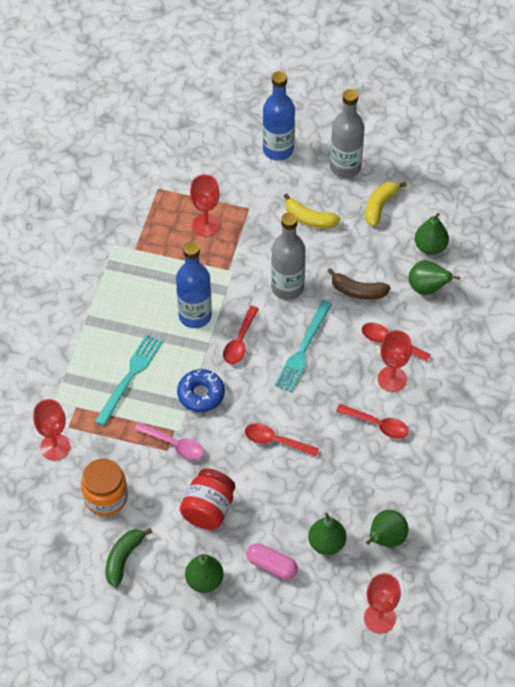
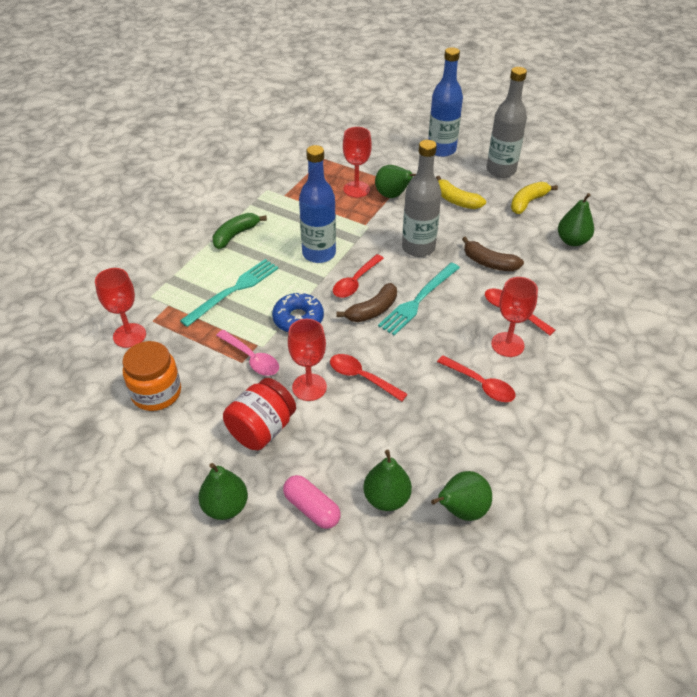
camera: 15 degrees right, 10 degrees down
green banana [106,528,153,587] -> green banana moved to [213,213,267,249]
red goblet [364,573,401,634] -> red goblet moved to [288,319,327,401]
green pear [409,260,460,295] -> green pear moved to [375,165,416,198]
none -> brown banana [336,283,397,322]

